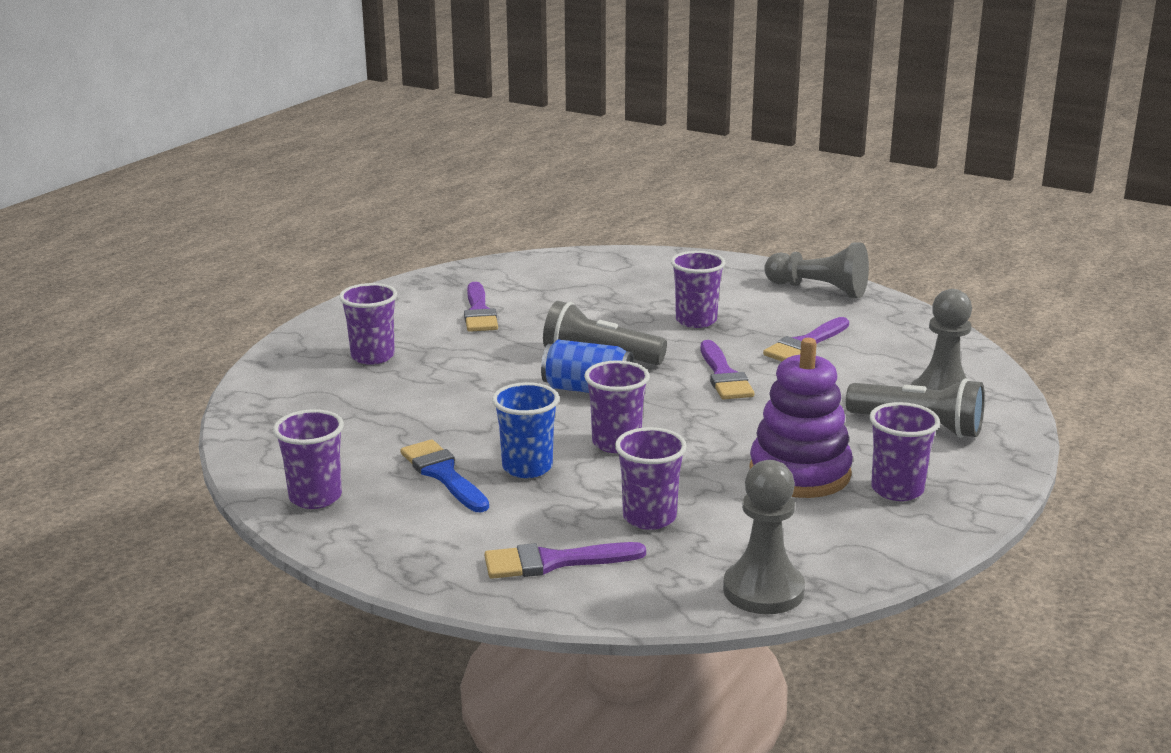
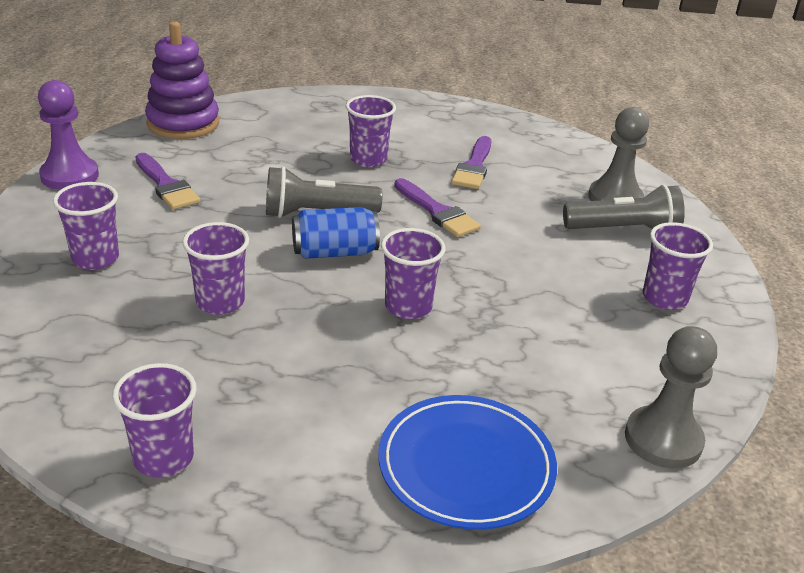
camera: 30 degrees left, 10 degrees up
blue brush [401,439,489,512] -> none
purple brush [484,542,646,579] -> blue plate [378,395,557,530]
blue cup [492,382,559,478] -> none
purple cup [615,427,687,530] -> purple cup moved to [182,222,249,315]
purple stacking toy [750,338,853,498] -> purple stacking toy moved to [145,21,219,139]
grey pawn [764,243,869,298] -> none
none -> purple pawn [38,80,99,190]

